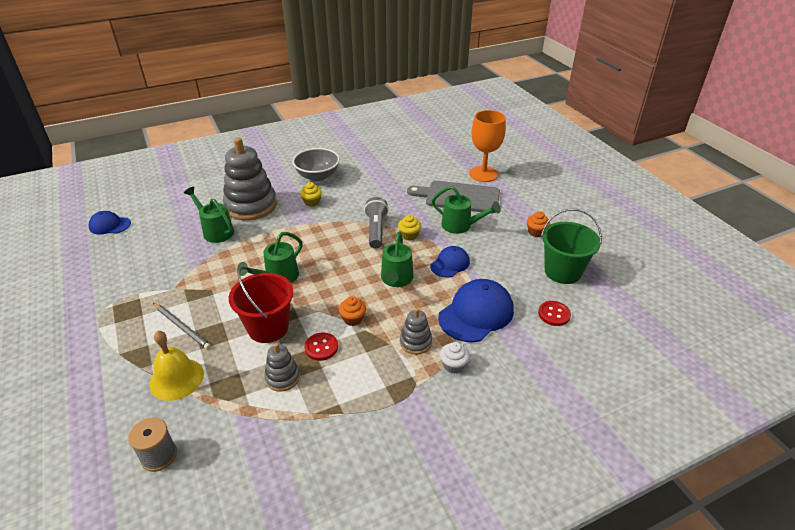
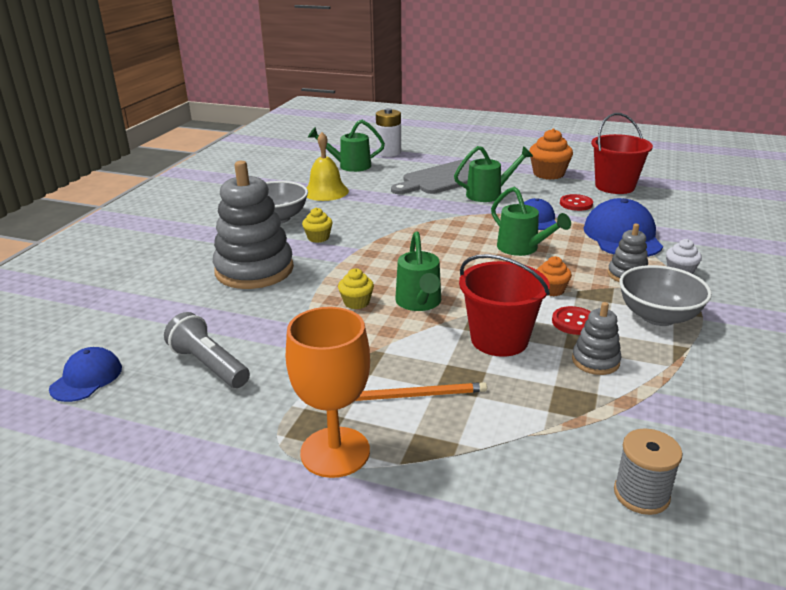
camera: 45 degrees left, 10 degrees down
blue cap [88,211,131,234] -> blue cap turned 150 degrees clockwise [49,347,122,402]
yellow bell [149,331,204,401] -> yellow bell moved to [306,132,349,201]
grey pencil [153,303,211,350] -> orange pencil [355,382,487,401]
green watering can [184,187,234,243] -> green watering can moved to [308,120,385,172]
grey flashlight [364,197,389,249] -> grey flashlight moved to [164,312,250,388]
yellow cupcake [398,215,421,241] -> yellow cupcake moved to [338,268,374,309]
orange goblet [469,110,506,182] -> orange goblet moved to [286,307,370,478]
orange cupcake [527,211,550,237] -> orange cupcake [529,128,573,180], size x1.71
red button [538,301,571,326] -> red button moved to [560,194,593,211]
green bucket [541,208,602,284] -> red bucket [591,113,653,194]
none -> white battery [376,108,401,157]
none -> grey bowl [619,265,712,326]

